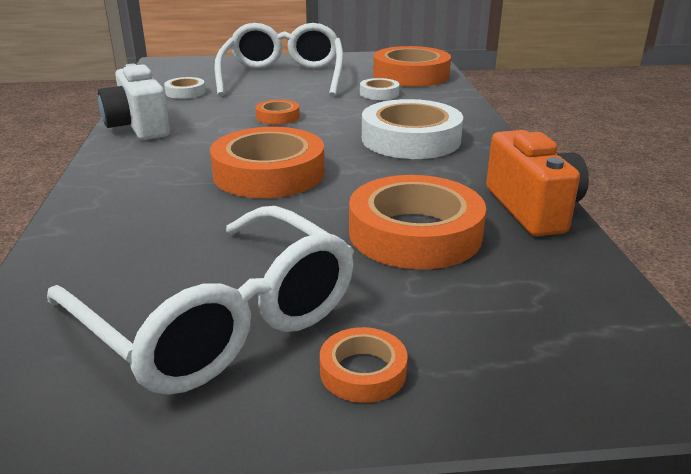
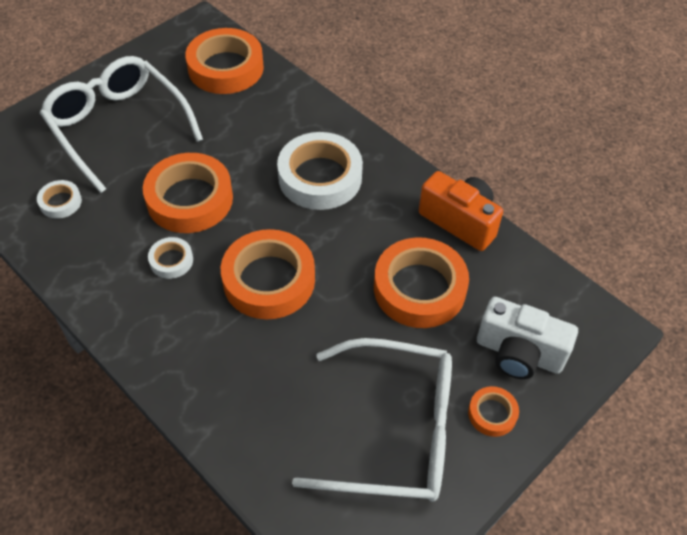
camera: 40 degrees left, 25 degrees up
white camera [98,64,170,140] -> white camera moved to [477,297,578,379]
orange tape [256,100,300,125] -> orange tape [143,153,233,233], size x2.10
white tape [360,78,399,100] -> white tape moved to [148,237,193,279]

